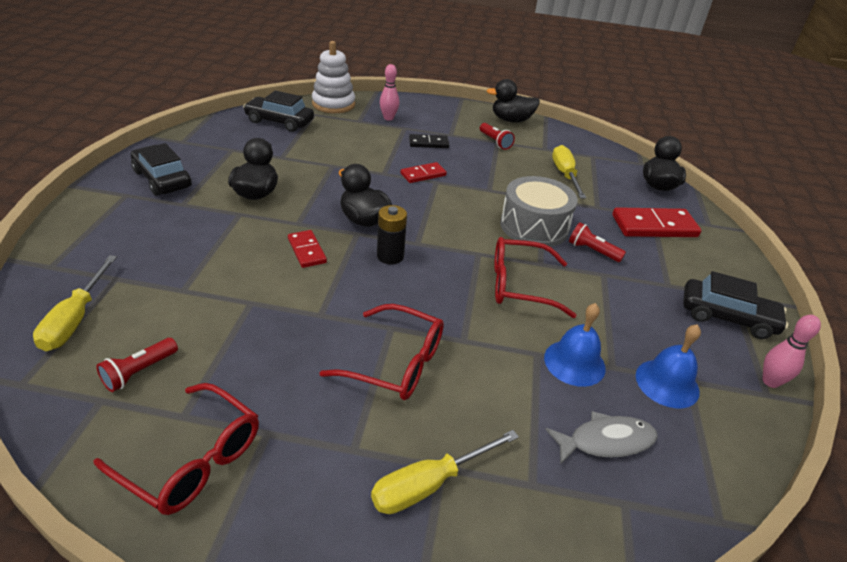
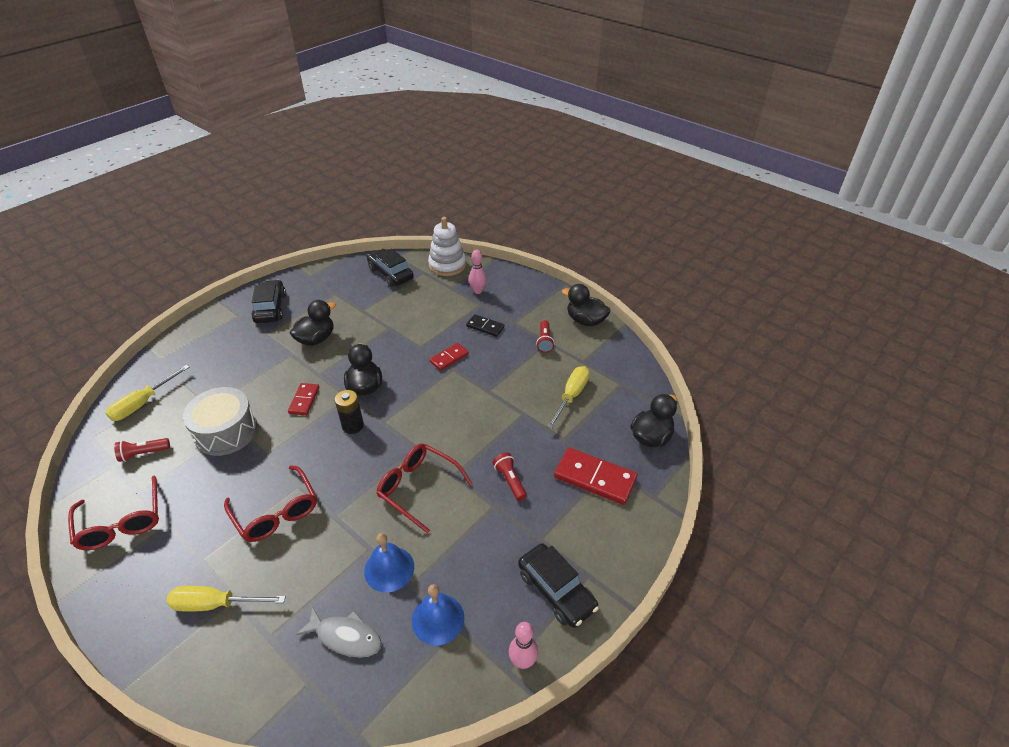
camera: 35 degrees right, 5 degrees up
red domino [400,162,447,183] -> red domino turned 45 degrees counterclockwise [429,343,469,371]
grey drum [500,176,578,247] -> grey drum moved to [183,387,257,456]

